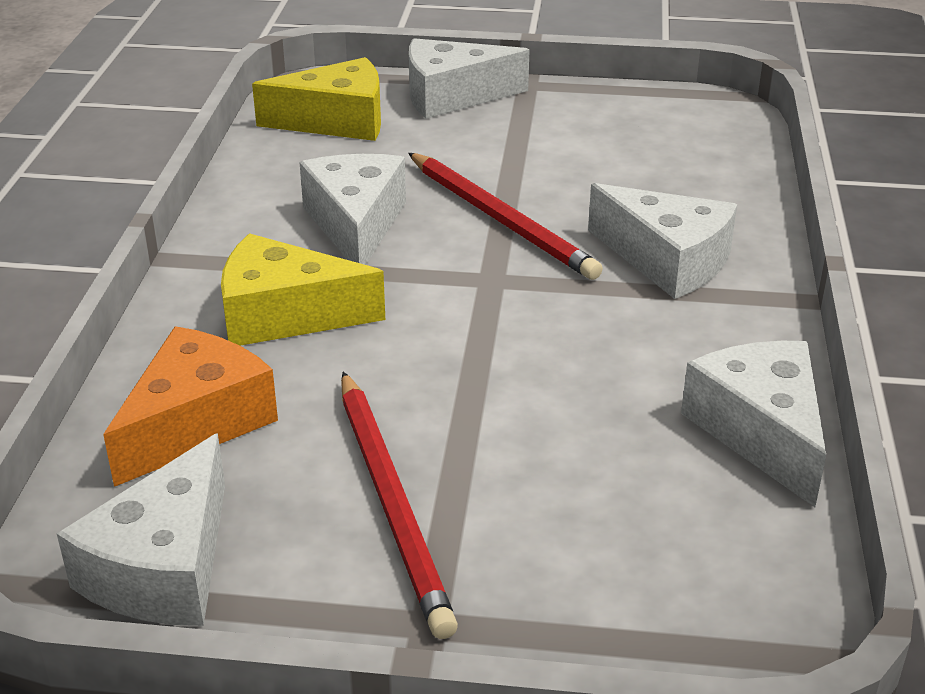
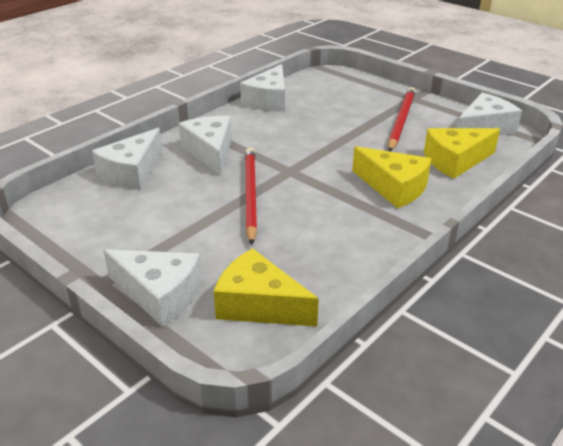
camera: 145 degrees left, 0 degrees up
orange cheese [103,327,278,487] -> yellow cheese [424,128,500,179]
white cheese [299,154,406,265] -> white cheese moved to [92,128,163,190]

